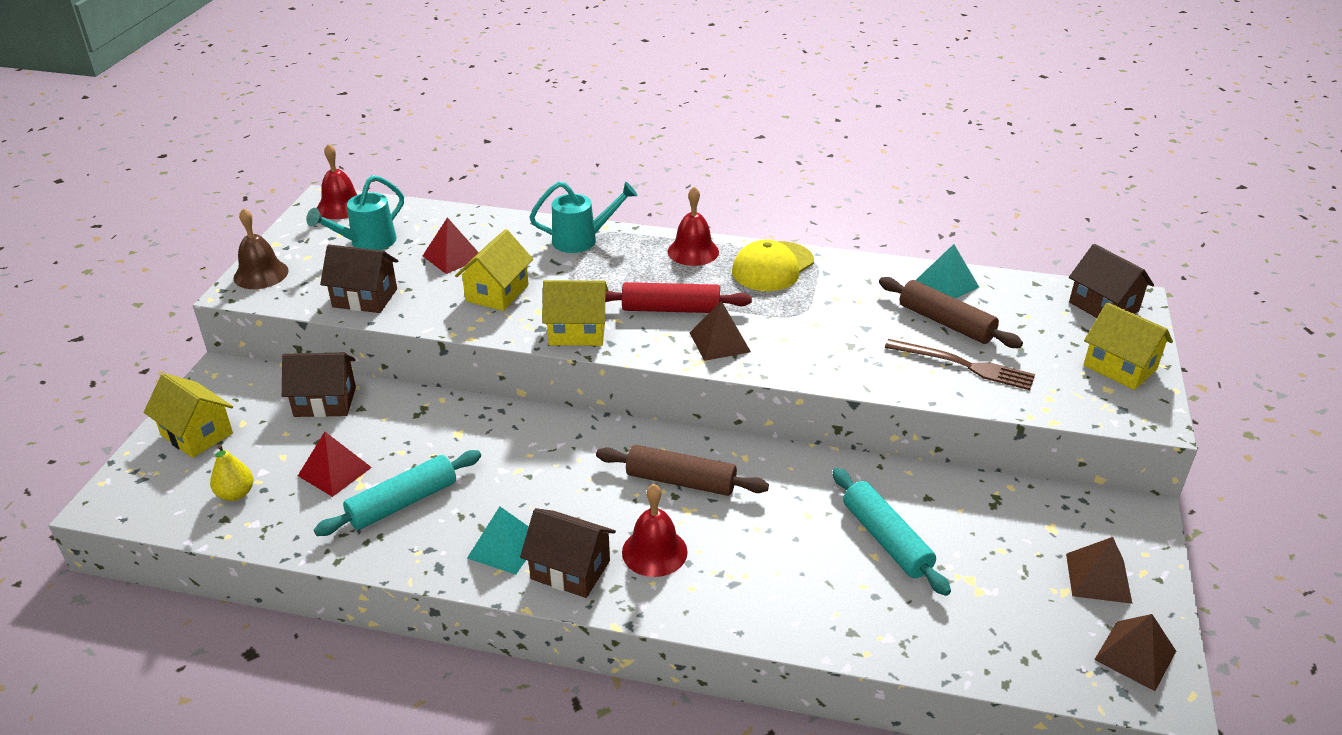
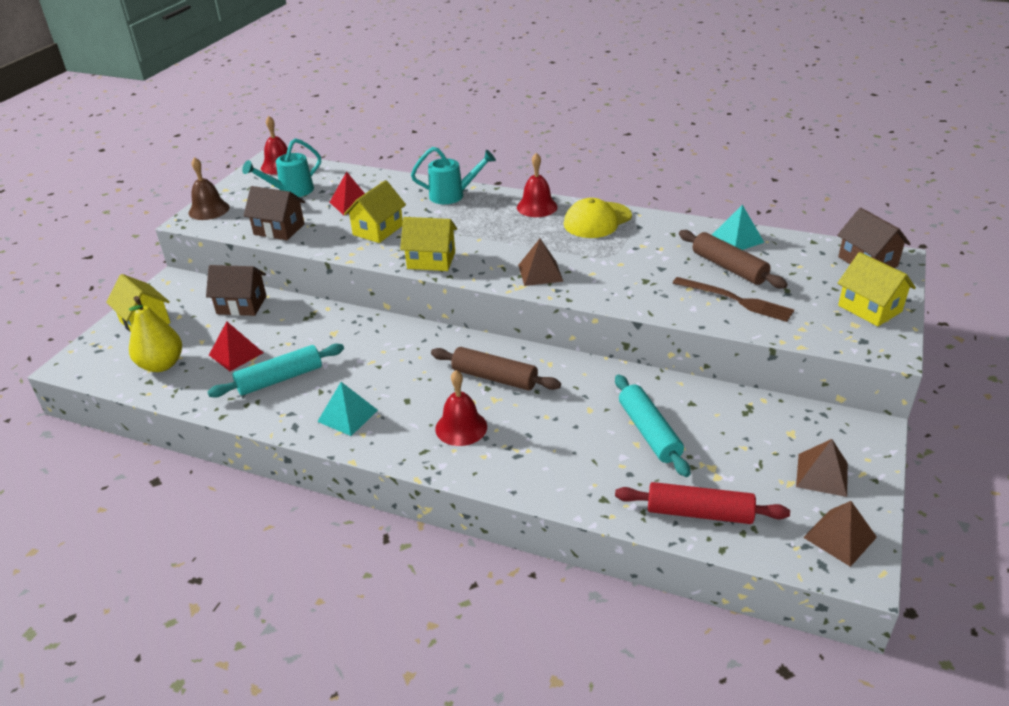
camera: 10 degrees right, 0 degrees up
yellow pear [210,444,254,501] -> yellow pear [129,296,182,372], size x1.63
brown house [520,508,616,598] -> none
red rolling pin [605,282,752,313] -> red rolling pin moved to [615,482,790,524]

